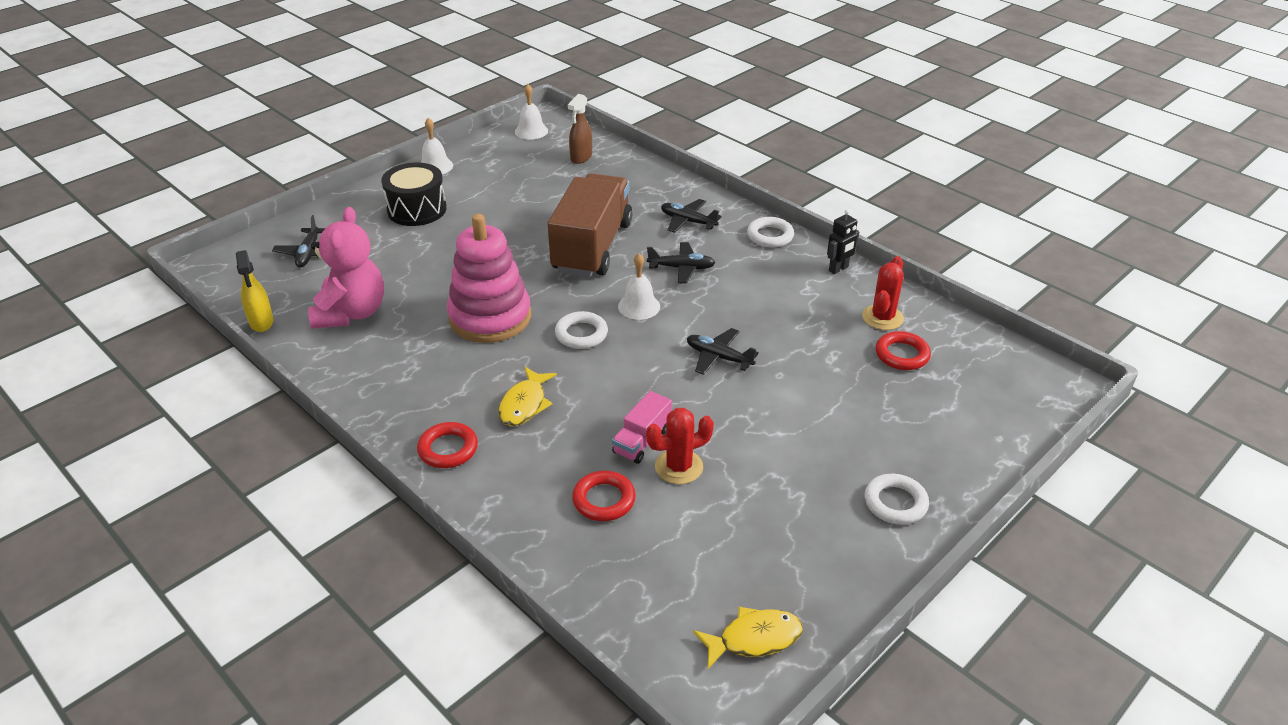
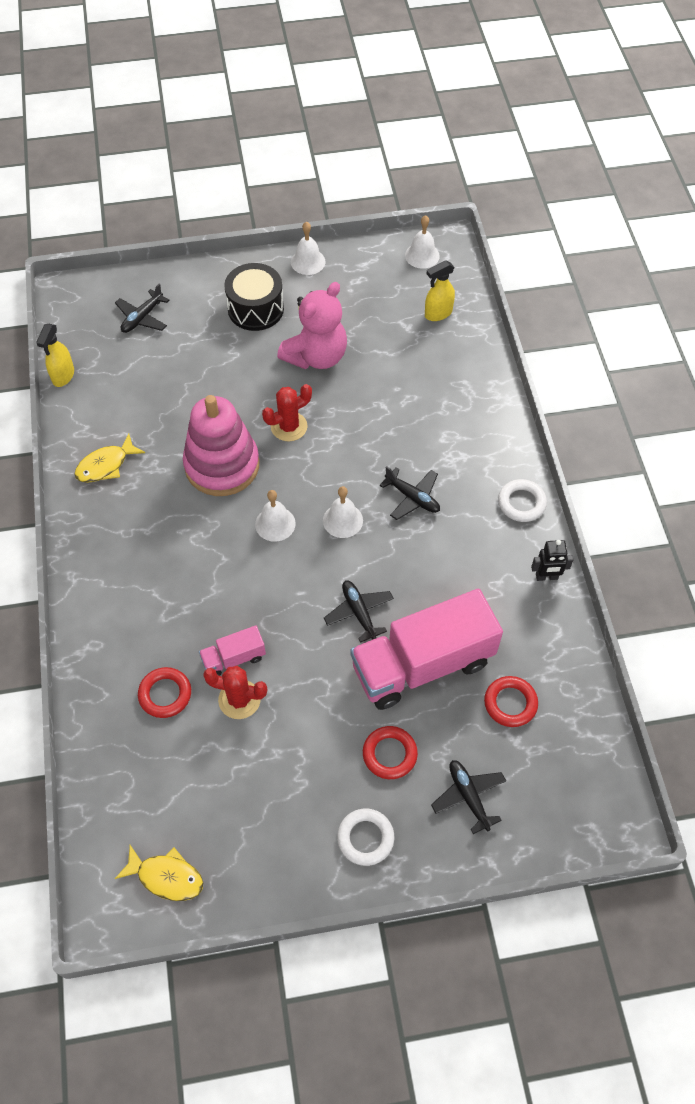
camera: 35 degrees right, 20 degrees up
pink teddy bear [308,207,384,329] -> pink teddy bear moved to [277,282,347,369]
red ring [417,422,478,468] -> red ring moved to [363,726,418,779]
yellow fish [498,367,557,426] -> yellow fish moved to [74,434,145,483]
brown truck [548,173,632,277] -> none
white ring [555,311,608,349] -> white bell [255,490,296,542]
brown spray bottle [568,94,592,164] -> yellow spray bottle [425,261,455,321]
black plane [661,199,722,233] -> black plane moved to [431,760,506,834]
red cactus [862,256,904,330] -> red cactus moved to [262,384,312,441]
none -> pink truck [350,589,503,710]

